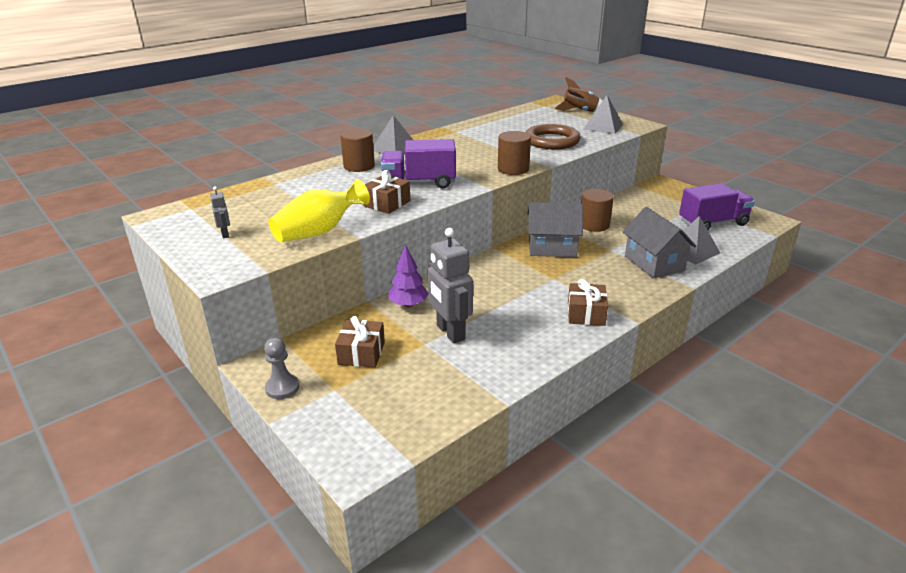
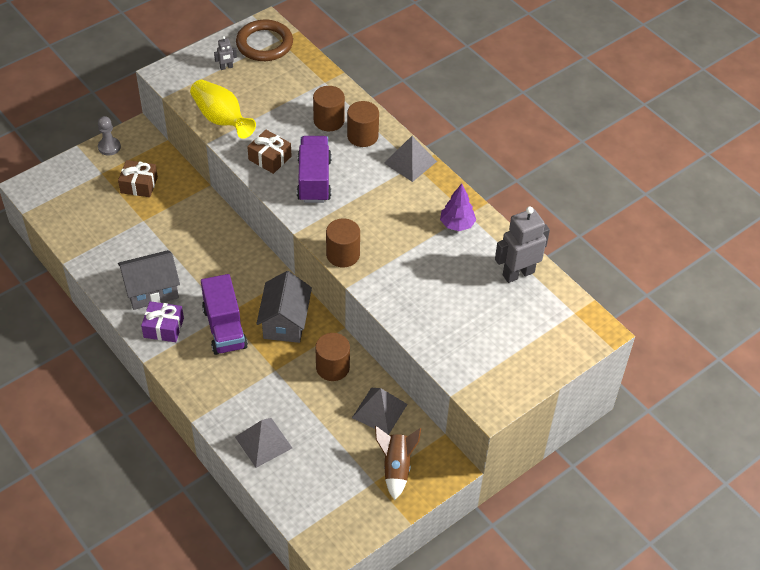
camera: 90 degrees right, 20 degrees up
purple tree [388,244,428,307] -> purple tree moved to [440,184,476,231]
grey robot [428,228,473,344] -> grey robot moved to [495,206,550,283]
brown ring [525,124,581,149] -> brown ring moved to [236,20,293,61]
brown rocket [554,77,603,112] -> brown rocket moved to [375,426,421,500]
brown gift [568,279,608,326] -> purple gift [141,301,184,342]
grey pyramid [583,95,623,134] -> grey pyramid moved to [352,388,407,435]
grey house [622,207,696,279] -> grey house moved to [118,250,180,310]
purple truck [679,183,755,230] -> purple truck moved to [201,274,248,355]
none -> brown cylinder [313,86,345,131]

